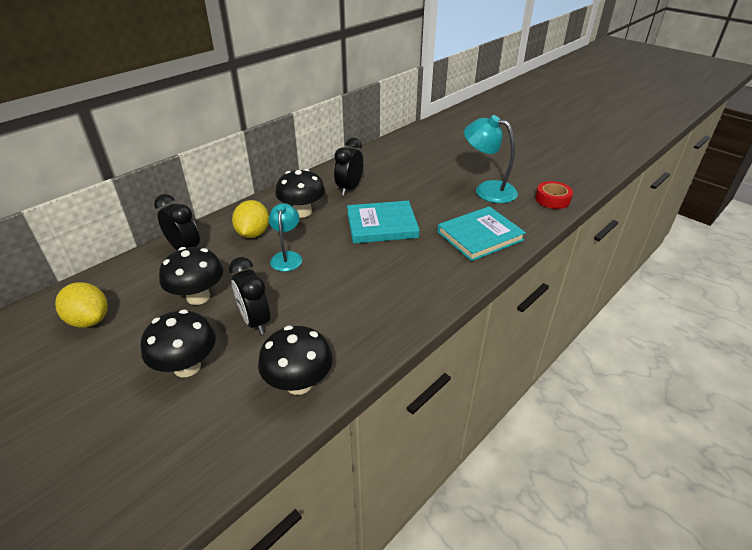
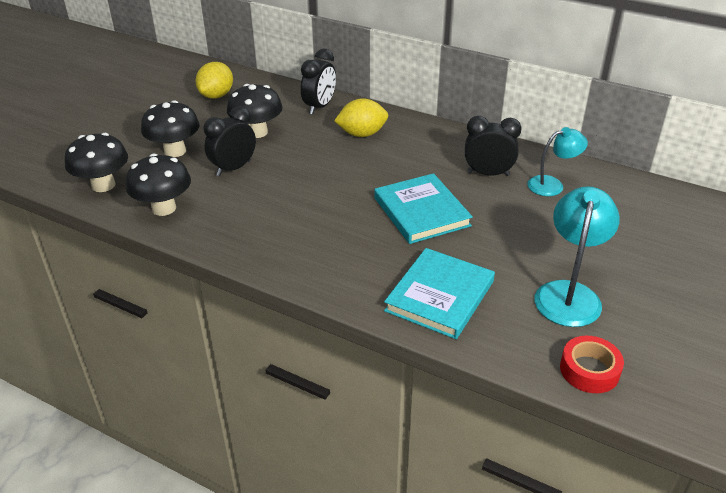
camera: 75 degrees right, 0 degrees up
turquoise lamp [269,203,302,272] -> turquoise lamp moved to [527,127,588,196]
black mushroom [275,169,325,217] -> black mushroom moved to [65,133,128,192]
turquoise book [437,206,526,261] -> turquoise book turned 75 degrees clockwise [384,248,495,339]

